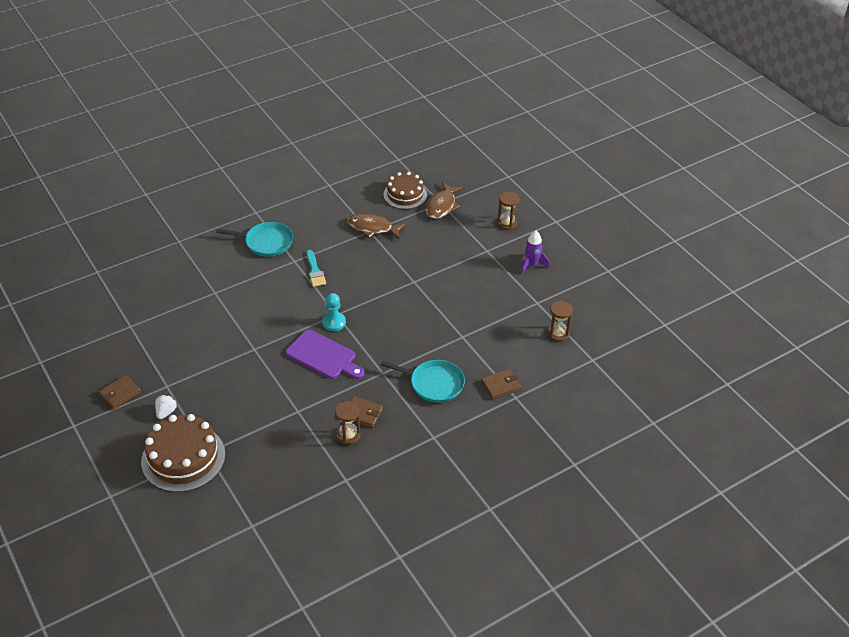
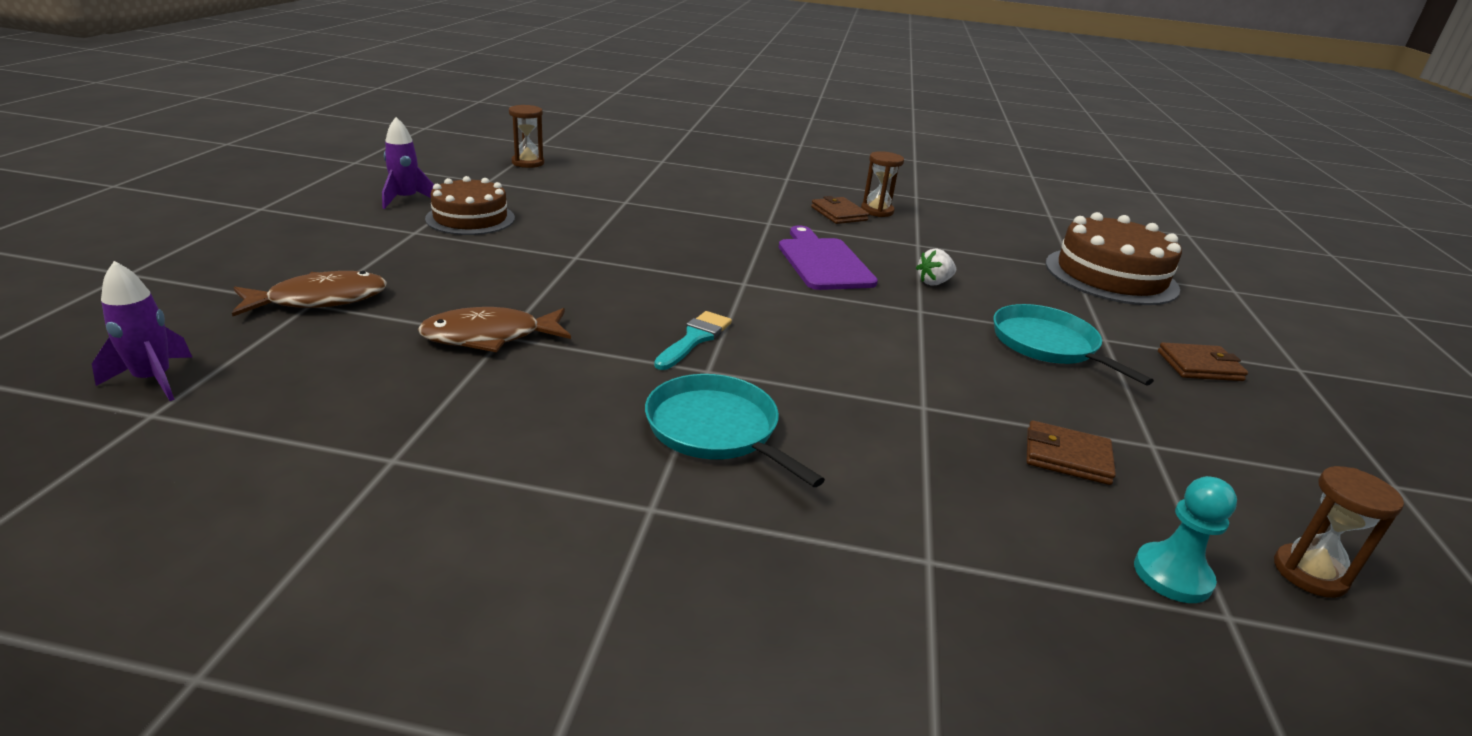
camera: 140 degrees left, 15 degrees down
white strawberry [155,395,177,419] -> white strawberry moved to [916,248,956,286]
turquoise pawn [322,293,346,331] -> turquoise pawn moved to [1134,476,1237,603]
brown fish [348,213,406,239] -> brown fish turned 105 degrees clockwise [418,307,571,352]
turquoise pan [381,360,465,403] -> turquoise pan moved to [993,304,1154,386]
brown cake [383,172,427,209] -> brown cake moved to [425,176,515,235]
brown wallet [481,369,521,399] -> brown wallet moved to [1027,420,1116,485]
brown hourglass [497,192,520,230] -> brown hourglass moved to [1274,466,1404,598]
none -> purple rocket [92,261,192,401]

